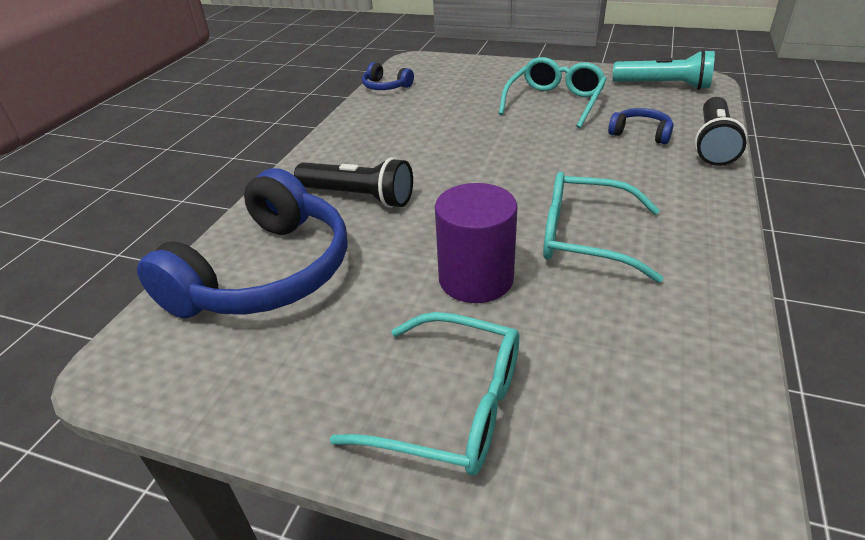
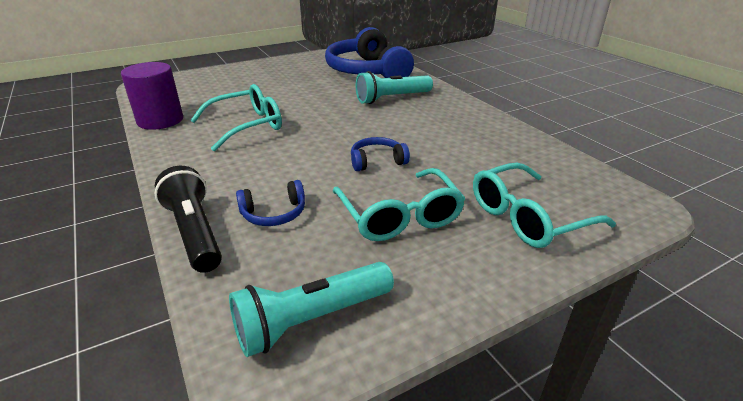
camera: 130 degrees right, 5 degrees down
black flashlight [294,157,413,208] -> turquoise flashlight [356,71,433,104]
turquoise glasses [330,312,519,476] -> turquoise glasses moved to [473,163,616,248]
blue headphones [362,62,414,90] -> blue headphones moved to [351,137,410,171]
purple cylinder [435,183,518,303] -> purple cylinder moved to [121,62,183,130]

